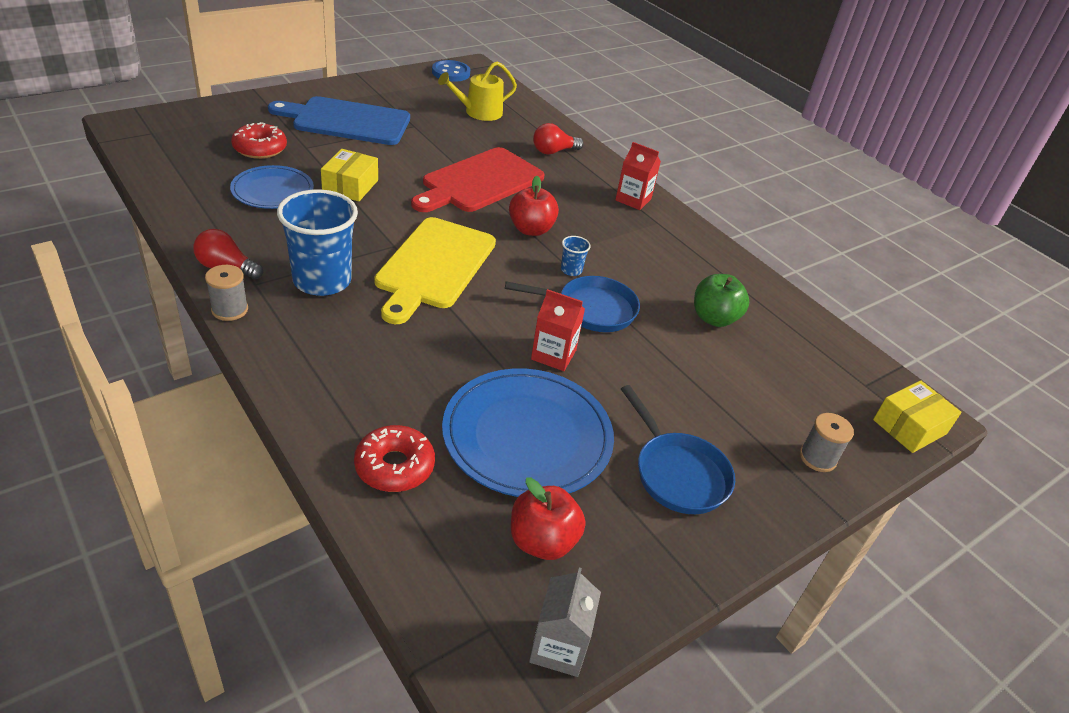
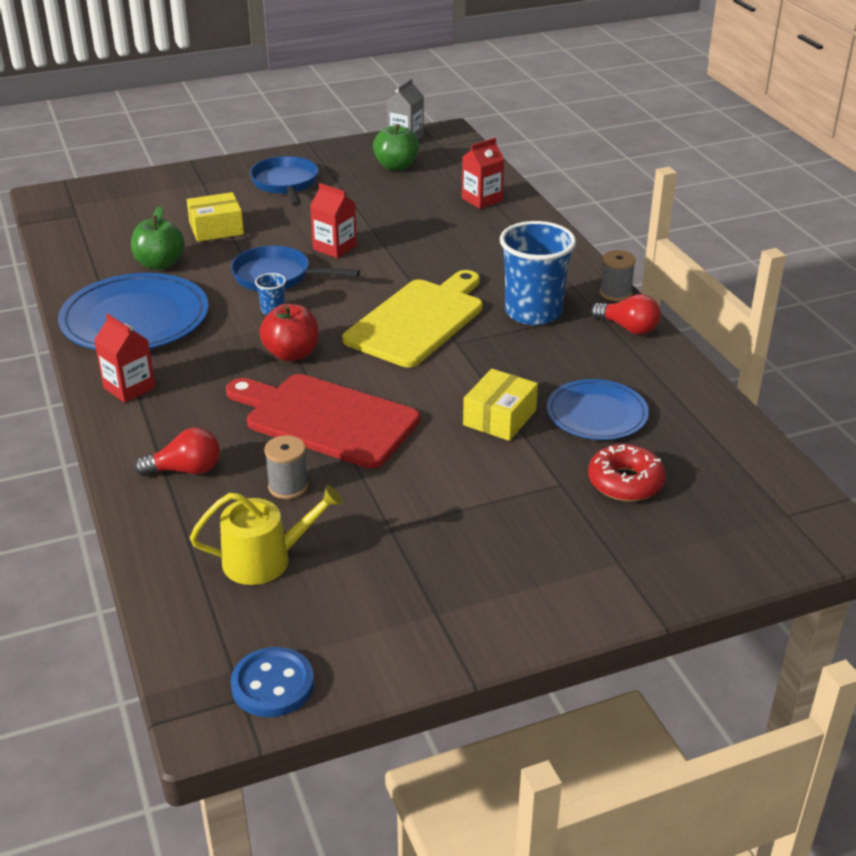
camera: 160 degrees left, 5 degrees down
blue cutting board [268,96,410,145] -> none
red donut [354,425,435,492] -> red carton [462,138,505,209]
red cutting board [411,147,545,212] -> red cutting board turned 120 degrees counterclockwise [226,374,420,468]
blue plate [442,368,614,497] -> blue plate moved to [58,273,209,350]
red apple [511,477,586,560] -> green apple [373,124,419,171]
grey spool [800,413,854,472] -> grey spool moved to [264,435,308,499]
yellow box [873,380,962,453] -> yellow box moved to [187,192,244,242]

